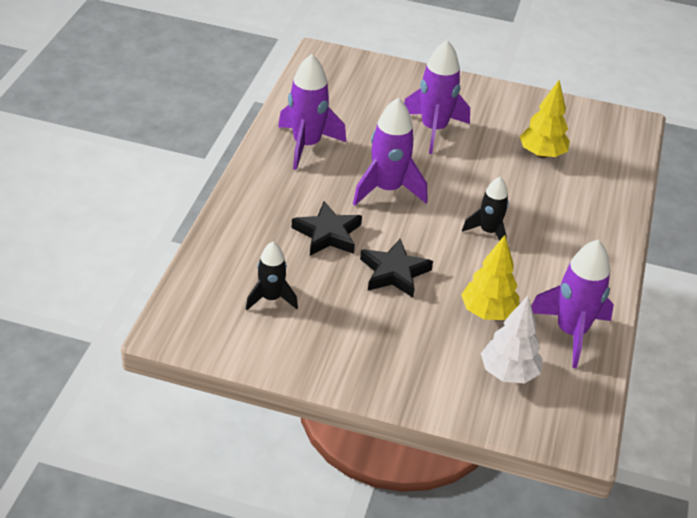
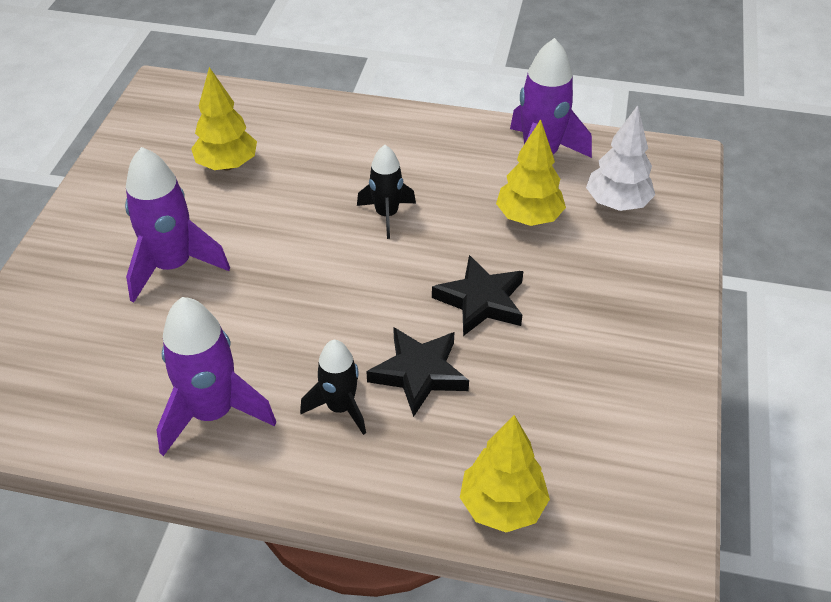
camera: 90 degrees left, 5 degrees up
black rocket [246,242,298,310] -> black rocket moved to [300,340,366,435]
purple rocket [353,98,427,205] -> none
none -> yellow tree [460,415,550,532]

